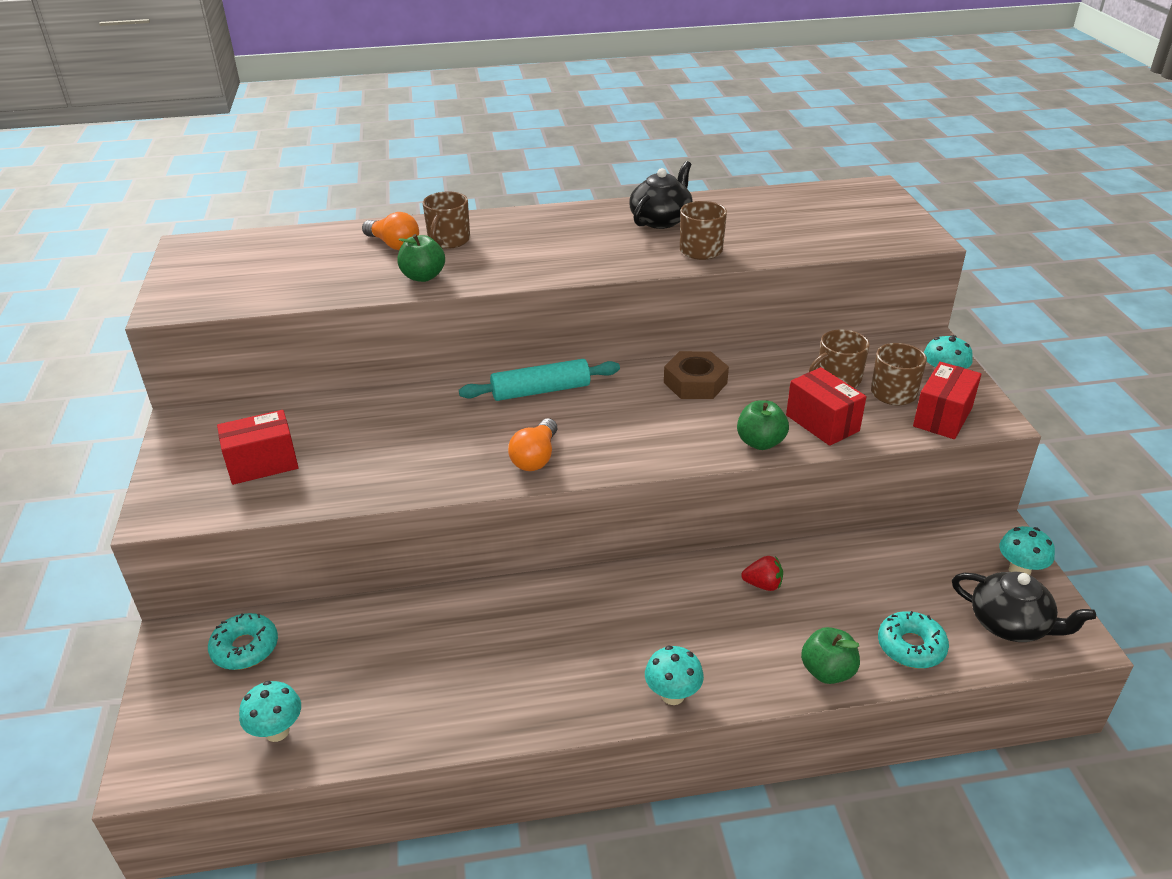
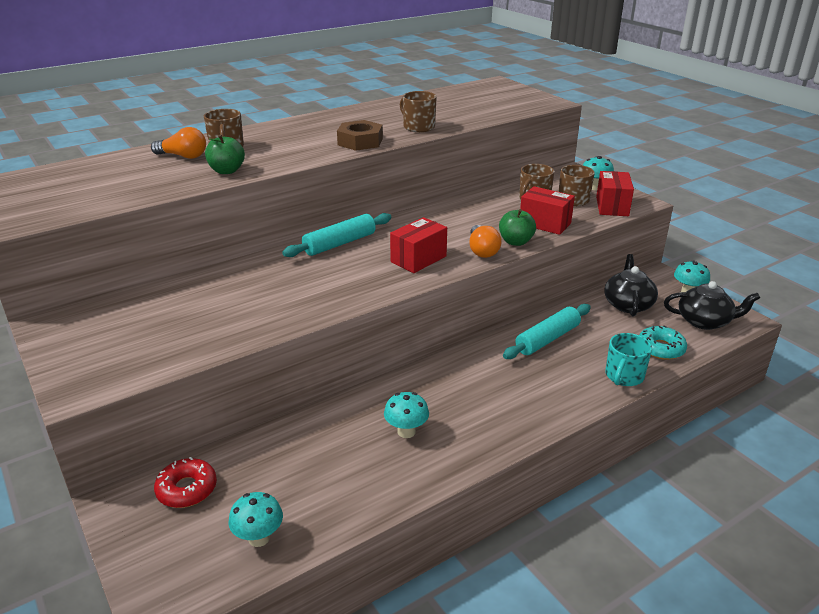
camera: 25 degrees left, 5 degrees down
turquoise donut [208,613,278,670] -> red donut [154,457,217,508]
red box [217,410,299,485] -> red box moved to [390,217,447,273]
orange light bulb [508,418,558,471] -> orange light bulb moved to [469,225,502,258]
black teapot [629,161,693,229] -> black teapot moved to [604,254,658,316]
turquoise mushroom [645,646,704,705] -> turquoise mushroom moved to [384,392,429,438]
brown nut [664,351,729,399] -> brown nut moved to [337,120,383,151]
red strawberry [741,556,783,591] -> turquoise rolling pin [503,304,591,359]
green apple [801,627,860,684] -> turquoise mug [605,333,652,386]

